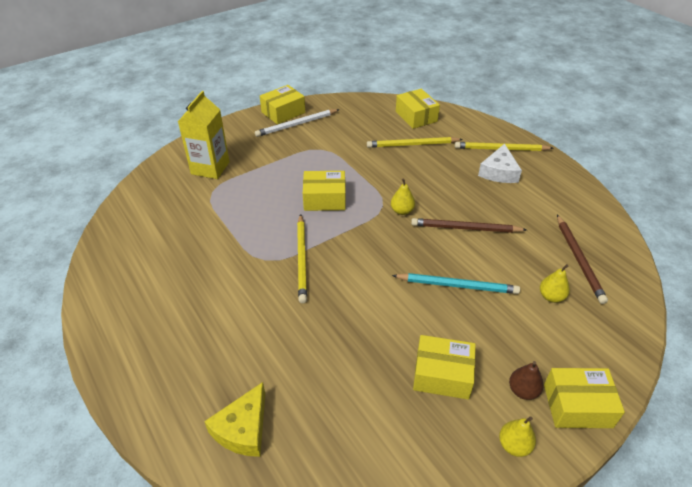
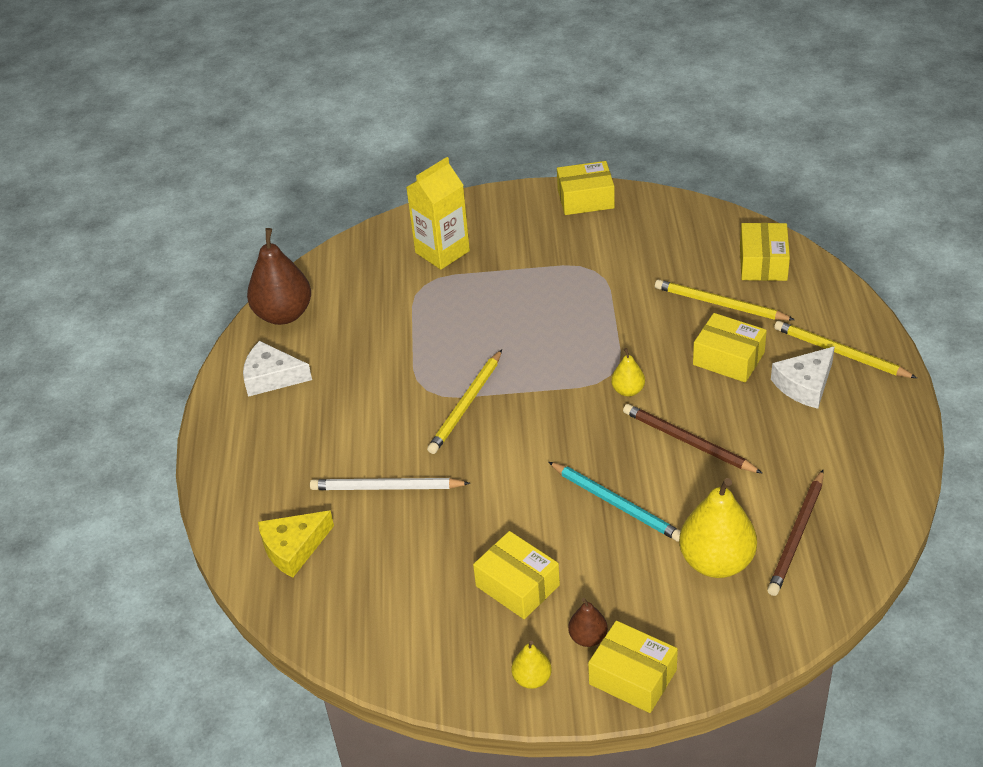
camera: 35 degrees right, 0 degrees up
white pencil [255,109,340,137] -> white pencil moved to [310,478,470,490]
yellow box [303,171,346,211] -> yellow box moved to [693,313,767,383]
yellow pear [540,264,570,303] -> yellow pear [679,478,757,578], size x2.02
none -> white cheese [243,341,312,397]
none -> brown pear [247,228,311,325]

